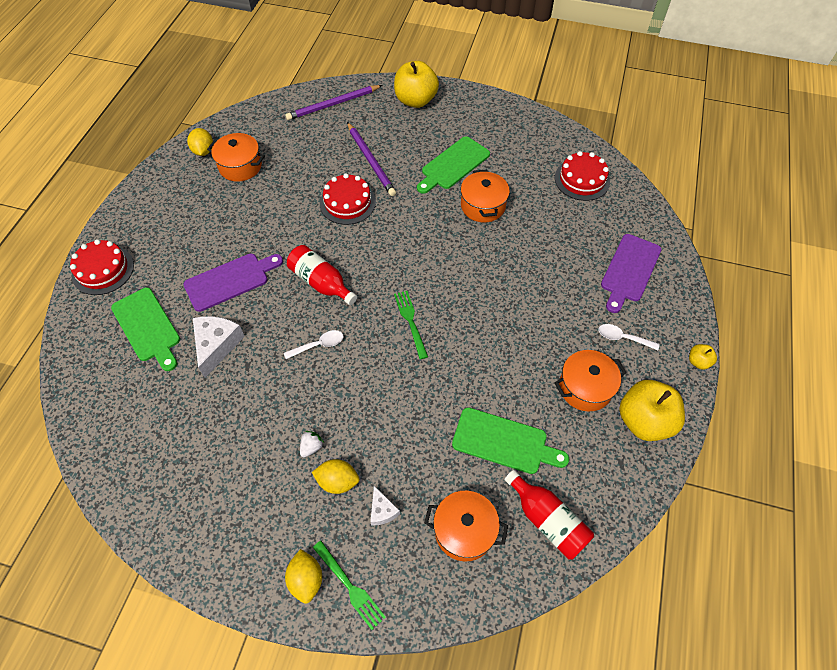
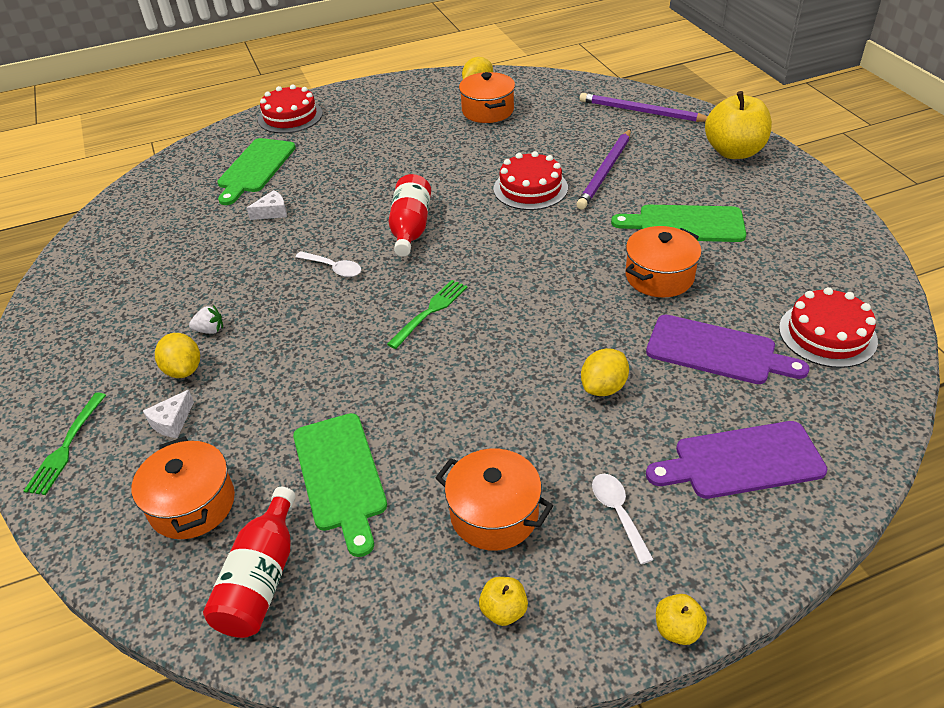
camera: 55 degrees right, 15 degrees down
purple cutting board [184,254,283,312] -> purple cutting board moved to [646,315,809,384]
white cheese [193,316,245,378] -> white cheese [247,190,287,220], size x0.55
yellow lemon [285,549,322,604] -> yellow lemon moved to [581,348,629,396]
yellow apple [619,380,685,441] -> yellow apple [479,577,528,626], size x0.45

